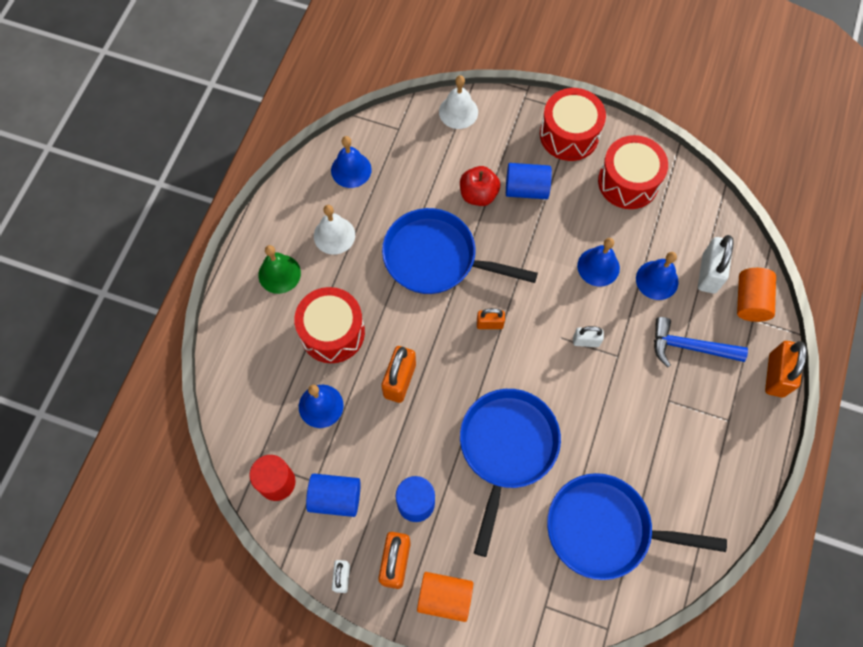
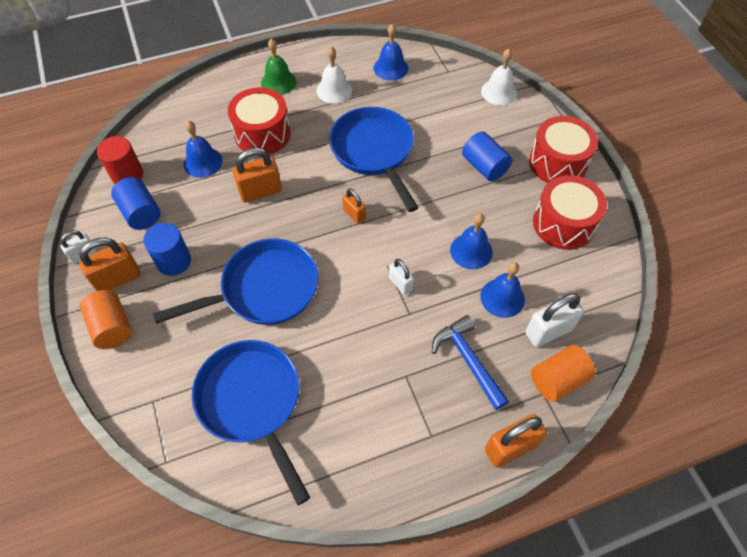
camera: 50 degrees right, 10 degrees down
red apple [460,166,500,206] -> none

